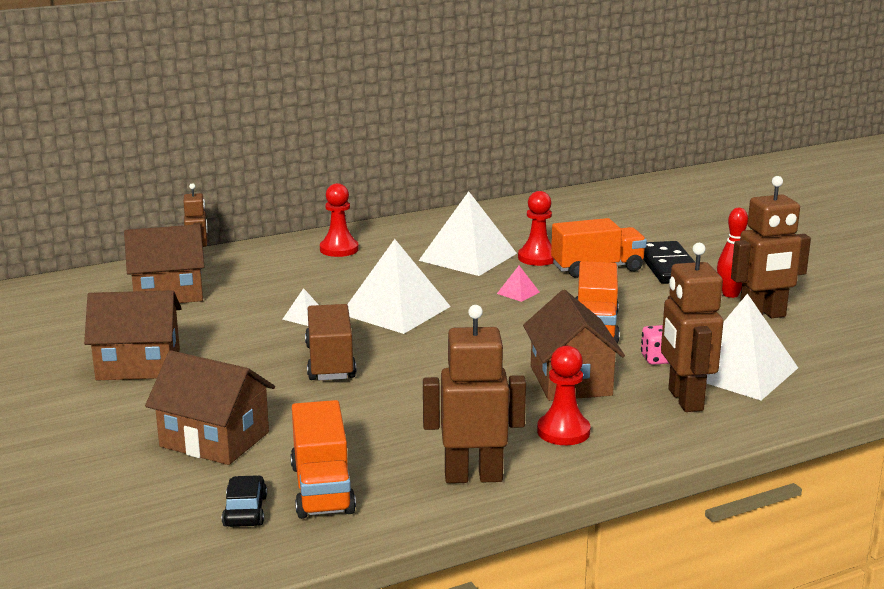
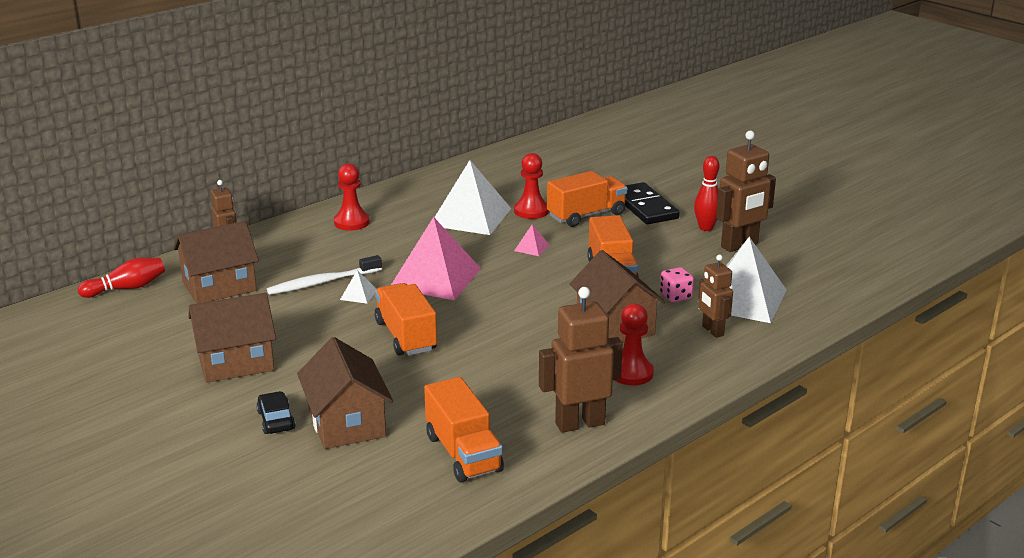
camera: 15 degrees left, 5 degrees up
brown house [145,350,275,465] -> brown house turned 60 degrees clockwise [297,337,393,449]
black car [222,475,267,527] -> black car moved to [256,391,296,434]
brown truck [305,304,356,380] -> orange truck [375,283,437,356]
white pyramid [347,239,451,334] -> pink pyramid [391,217,481,300]
brown robot [661,243,723,412] -> brown robot [698,255,733,338], size x0.62
none -> red bowling pin [78,258,165,298]
none -> white toothbrush [267,255,382,295]

